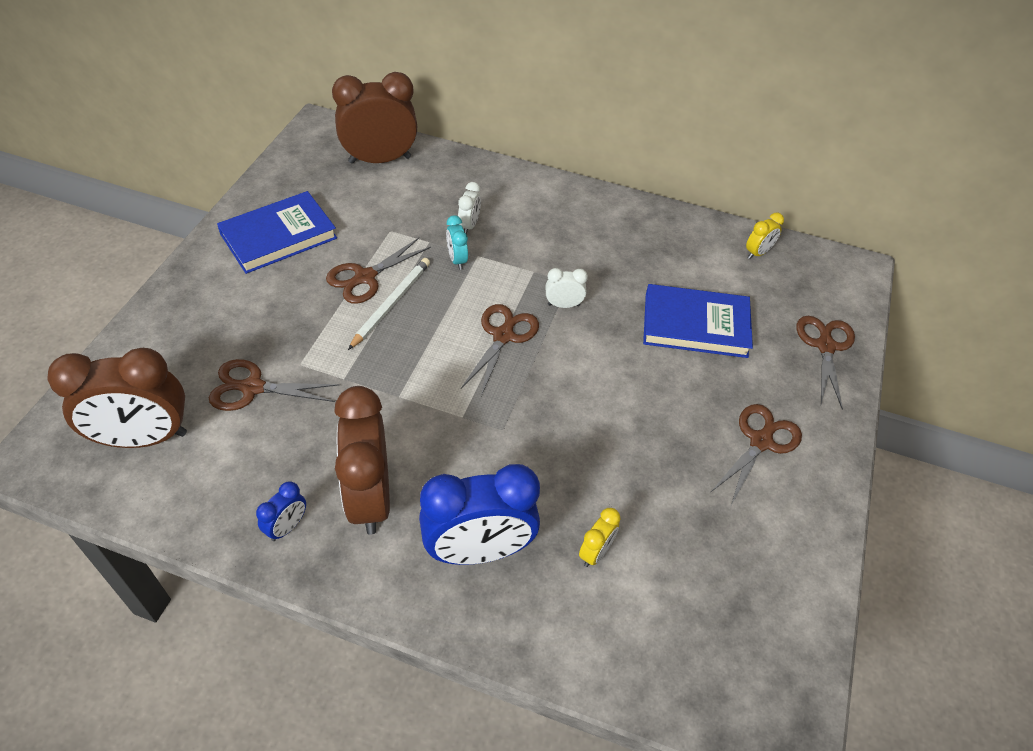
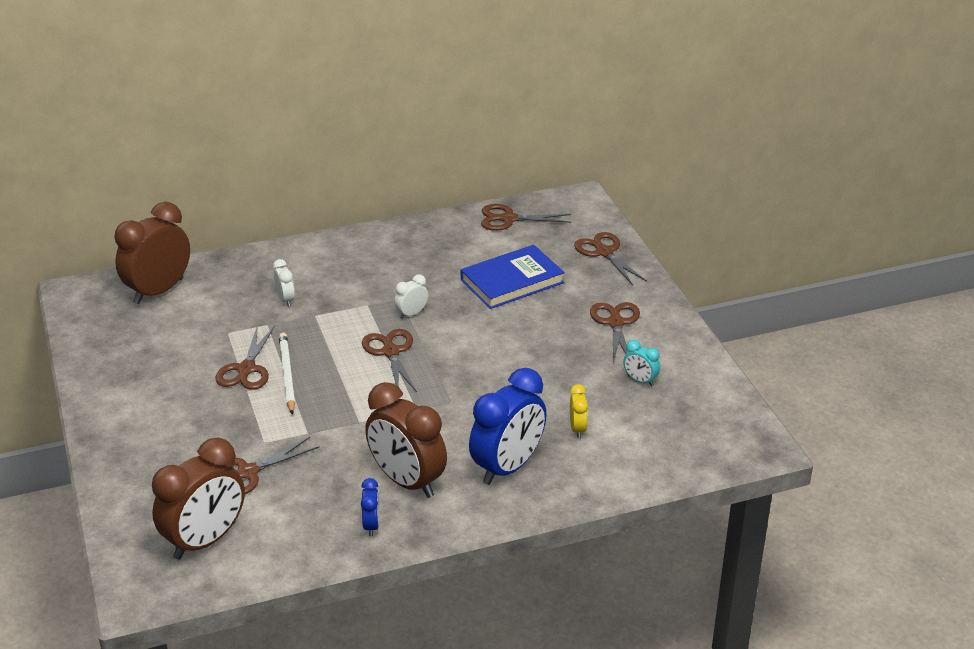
camera: 35 degrees left, 15 degrees down
blue book [217,191,337,274] -> none
turquoise clock [446,215,468,270] -> turquoise clock moved to [623,340,660,386]
yellow clock [746,213,784,259] -> brown scissors [481,204,571,231]

